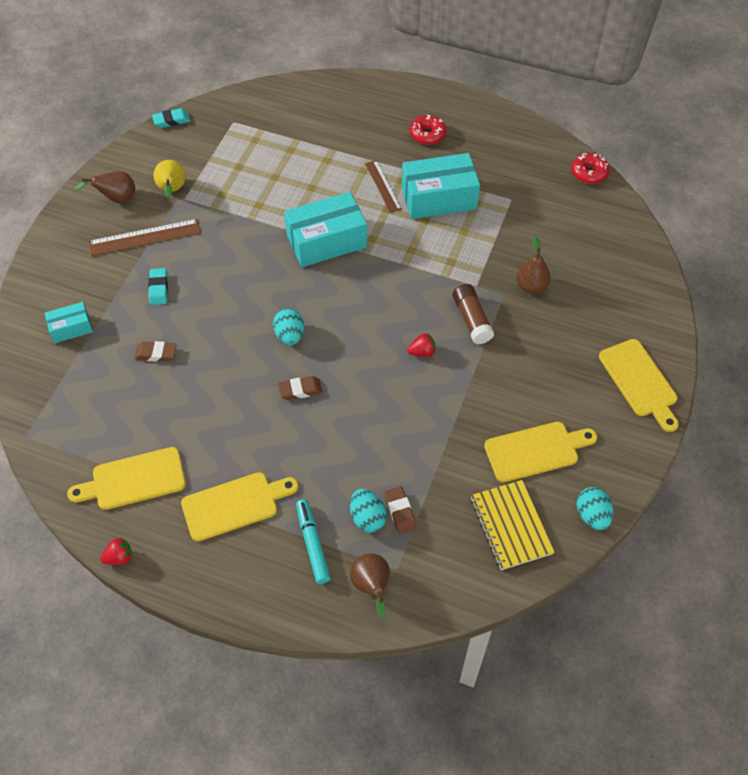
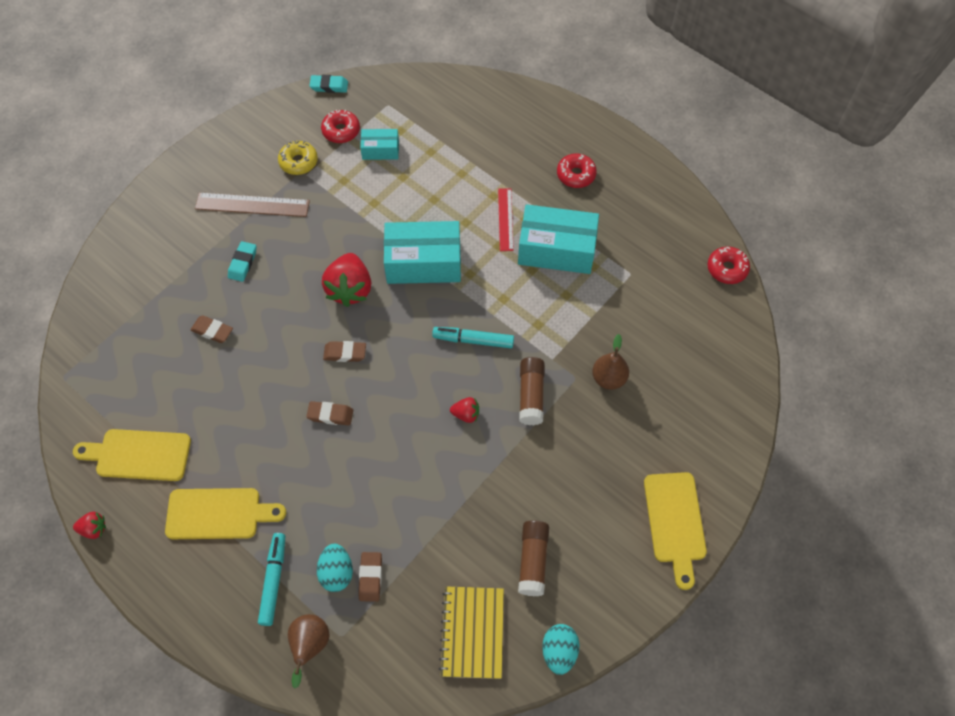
camera: 20 degrees right, 5 degrees up
turquoise box [45,302,93,343] -> turquoise box moved to [360,129,399,160]
brown pear [75,171,135,203] -> none
yellow pear [154,160,186,198] -> yellow donut [278,140,318,175]
turquoise egg [273,308,304,345] -> brown eraser [323,341,366,362]
brown ruler [365,160,402,213] -> red ruler [498,188,514,251]
yellow cutting board [484,422,597,482] -> brown glue stick [518,520,549,596]
none -> red donut [321,110,360,143]
none -> red strawberry [322,253,371,307]
none -> turquoise marker [432,327,514,348]

